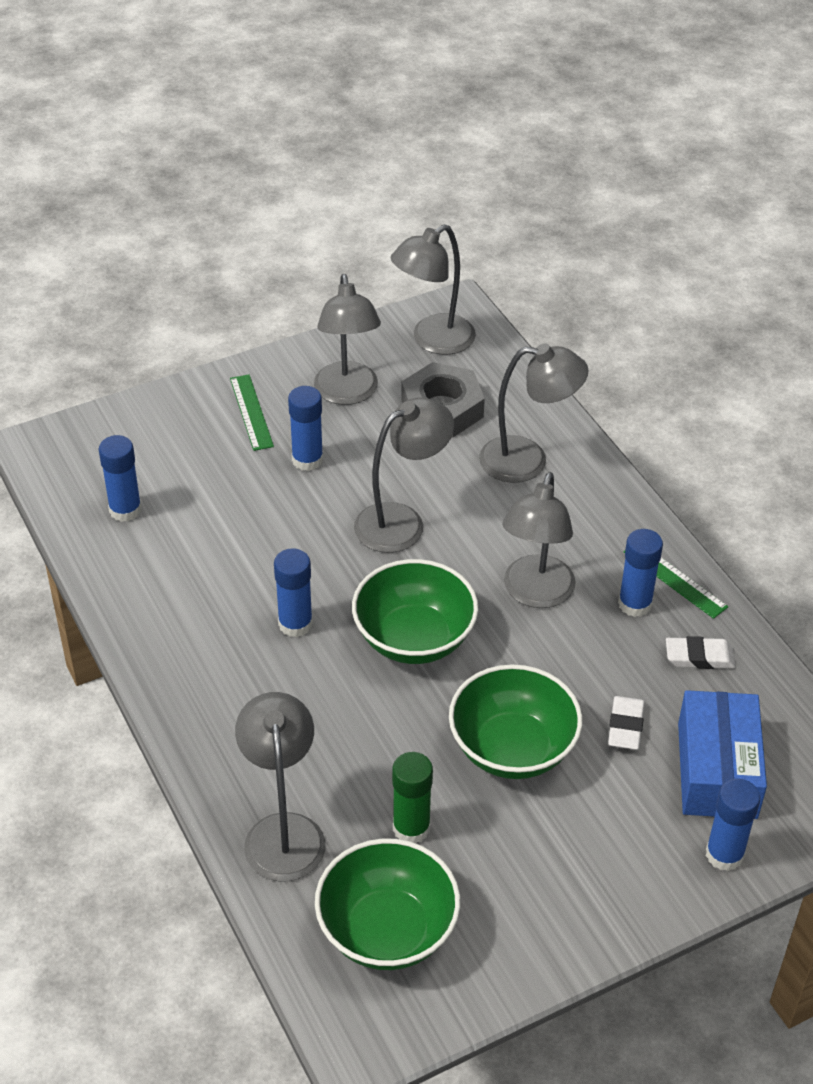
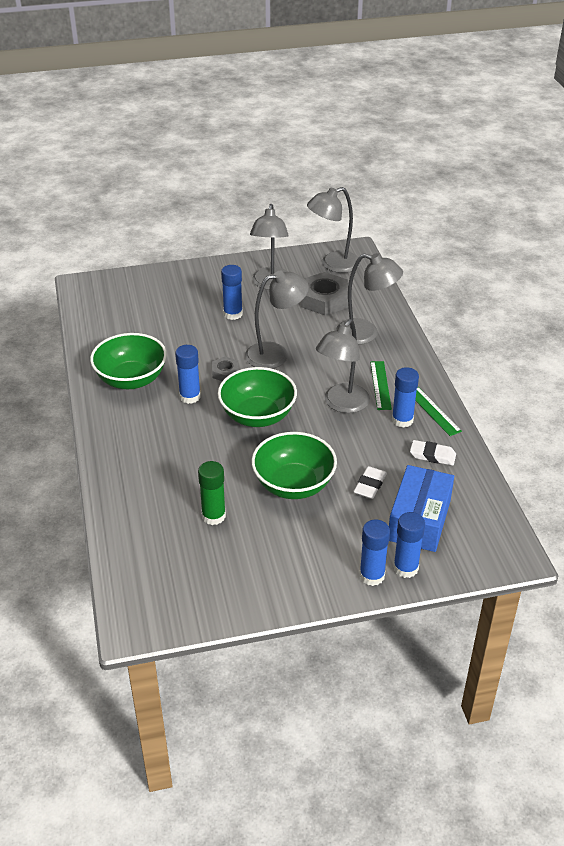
camera: 15 degrees right, 5 degrees down
blue glue stick [99,435,142,522] -> blue glue stick moved to [359,520,390,586]
green ruler [230,375,274,451] -> green ruler moved to [370,361,392,410]
grey lamp [235,692,326,881] -> none
green bowl [315,838,460,970] -> green bowl moved to [90,333,167,389]
none -> grey nut [212,357,239,381]

